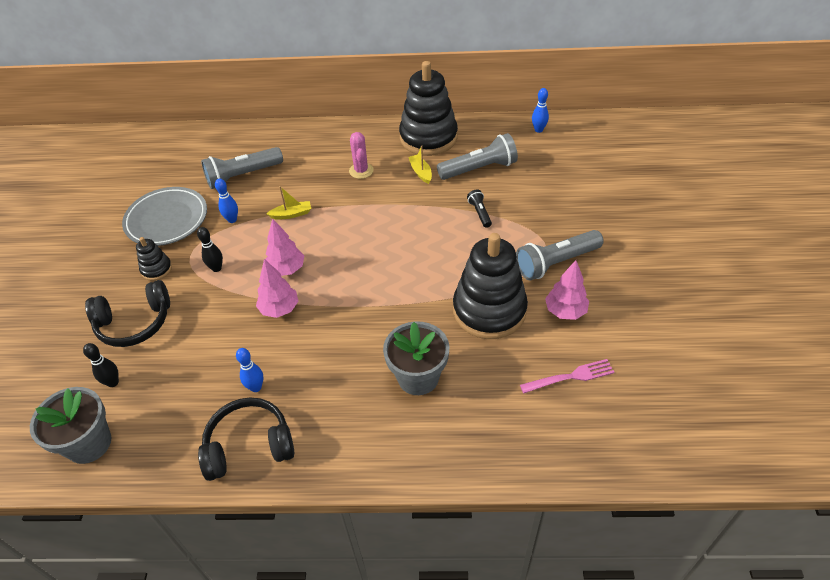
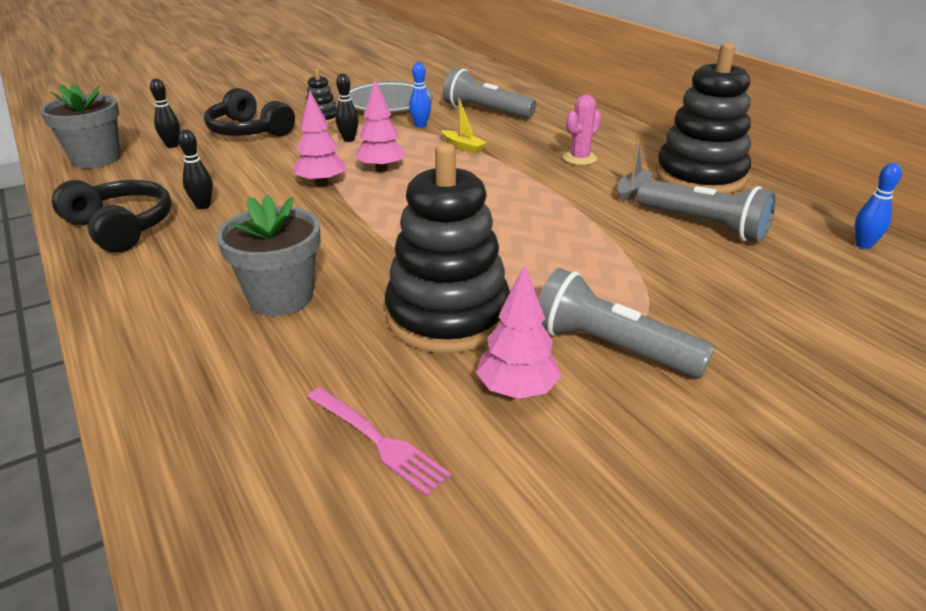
camera: 55 degrees right, 15 degrees down
blue bowling pin [236,348,263,392] -> black bowling pin [178,130,213,209]
yellow boat [408,146,432,184] -> grey boat [618,140,653,201]
black flashlight [467,189,492,228] -> none

